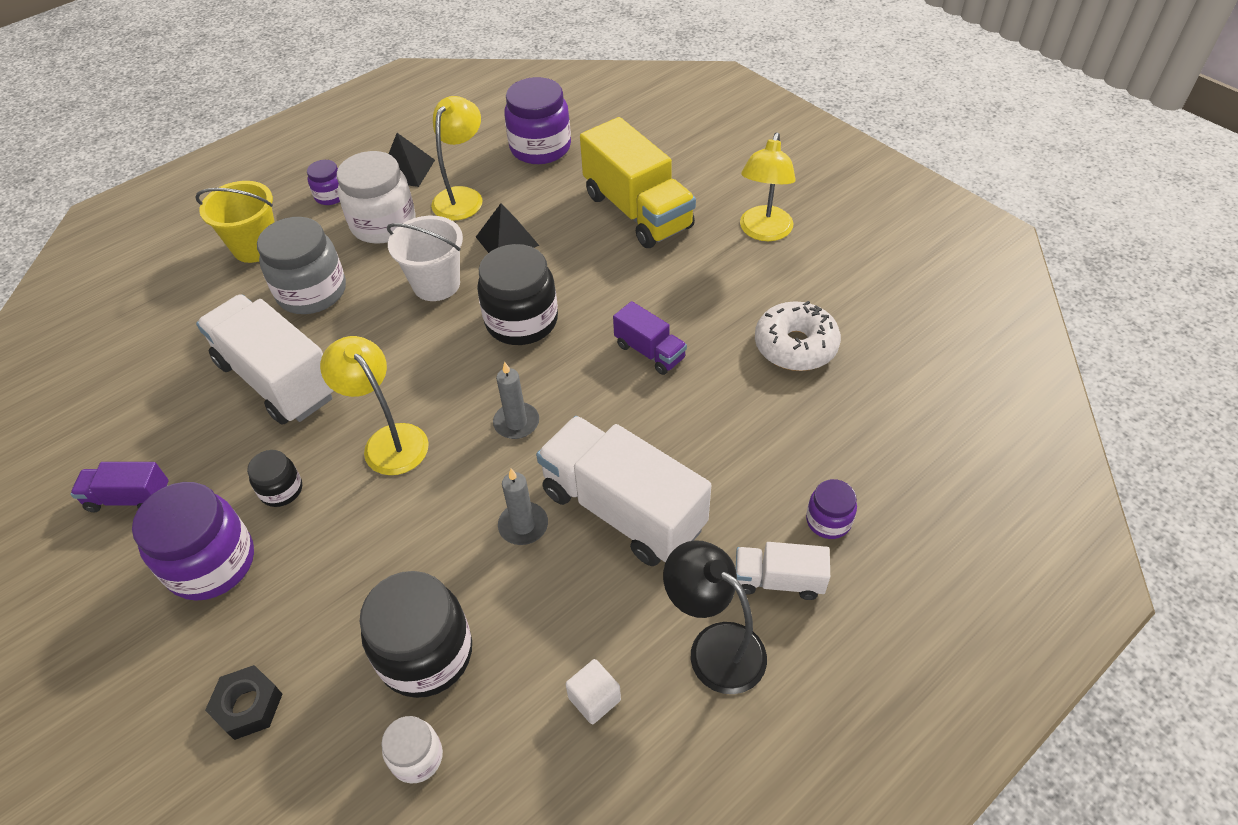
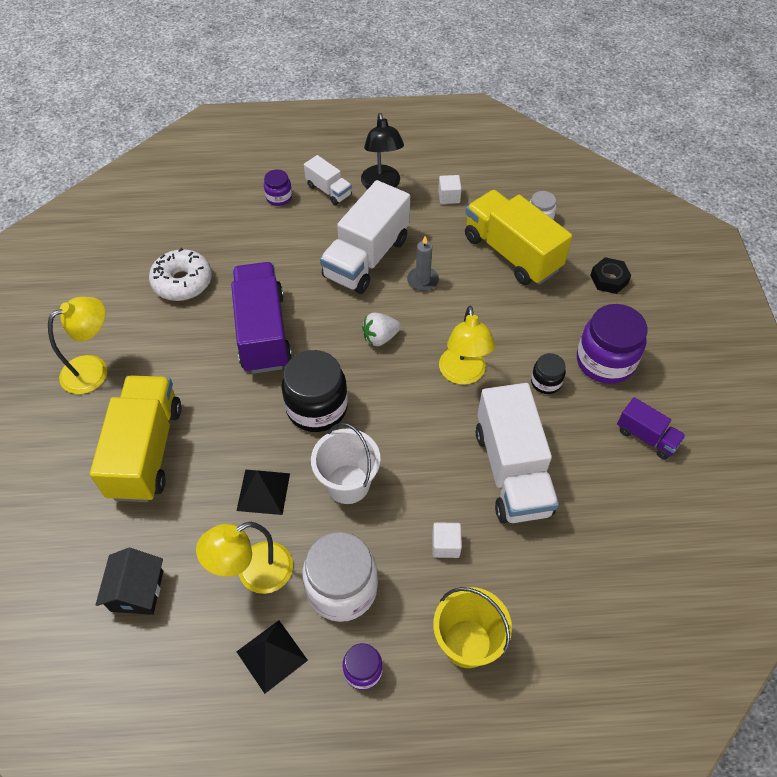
camera: 145 degrees left, 5 degrees up
grey jar [257,217,346,314] -> white cube [432,522,462,558]
black jar [360,571,472,698] -> yellow truck [465,190,572,285]
grey candle [493,362,539,439] -> white strawberry [362,313,401,346]
purple jar [504,77,571,164] -> black house [96,548,163,615]
white truck [536,416,711,566] -> white truck turned 45 degrees clockwise [320,180,410,294]
purple truck [613,301,687,375] -> purple truck [231,262,292,374], size x1.99

